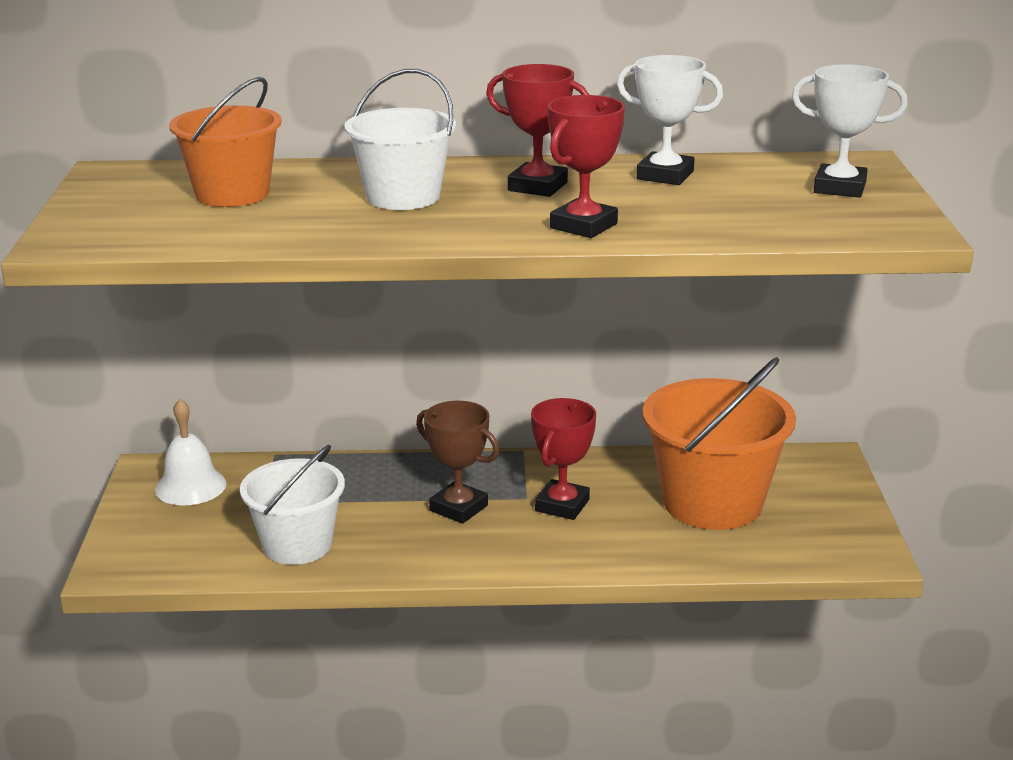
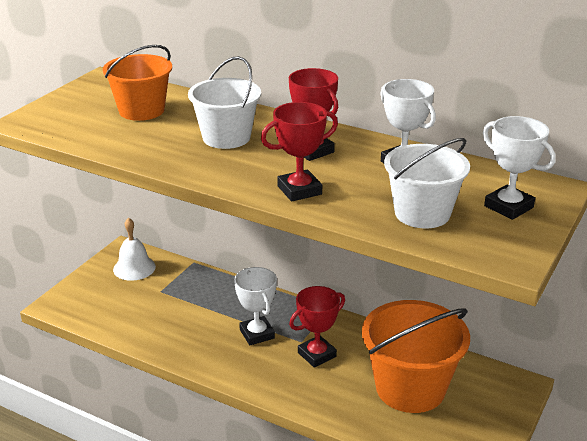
camera: 30 degrees right, 5 degrees up
white bucket [240,445,345,565] -> white bucket moved to [384,138,470,228]
brown trophy [416,401,499,524] -> white trophy [234,267,277,345]

